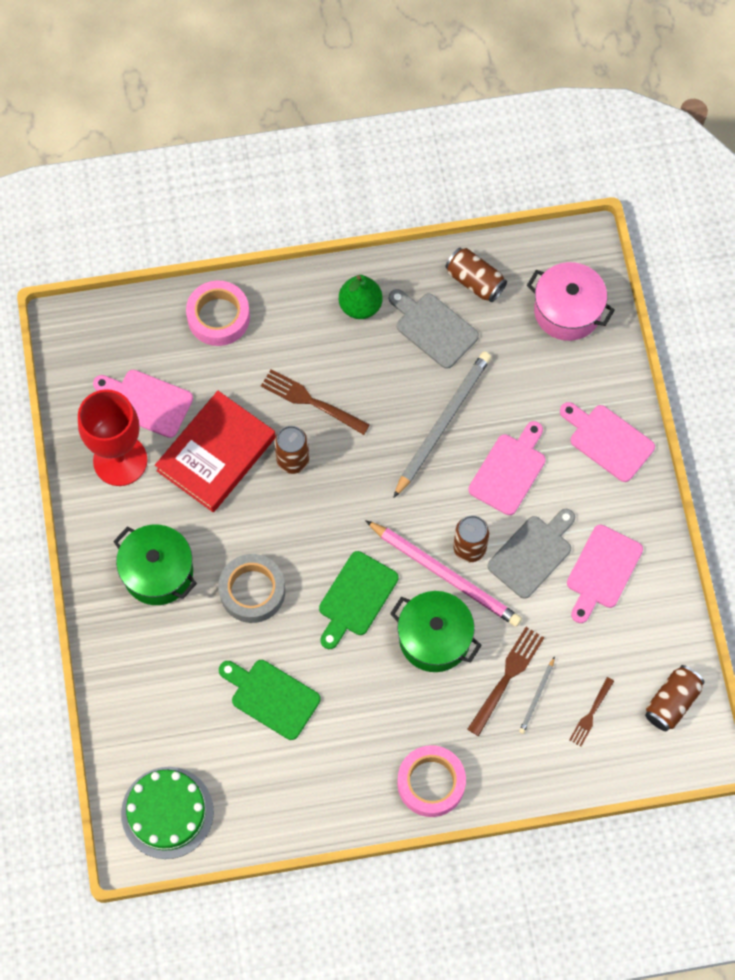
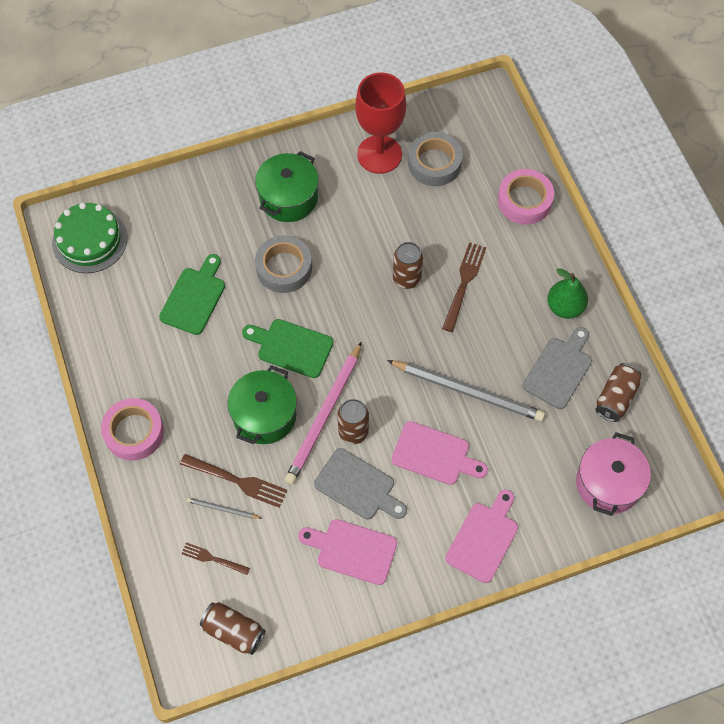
camera: 80 degrees right, 5 degrees down
pink cutting board [93,370,193,438] -> grey tape [408,132,463,186]
red book [155,391,276,512] -> none

